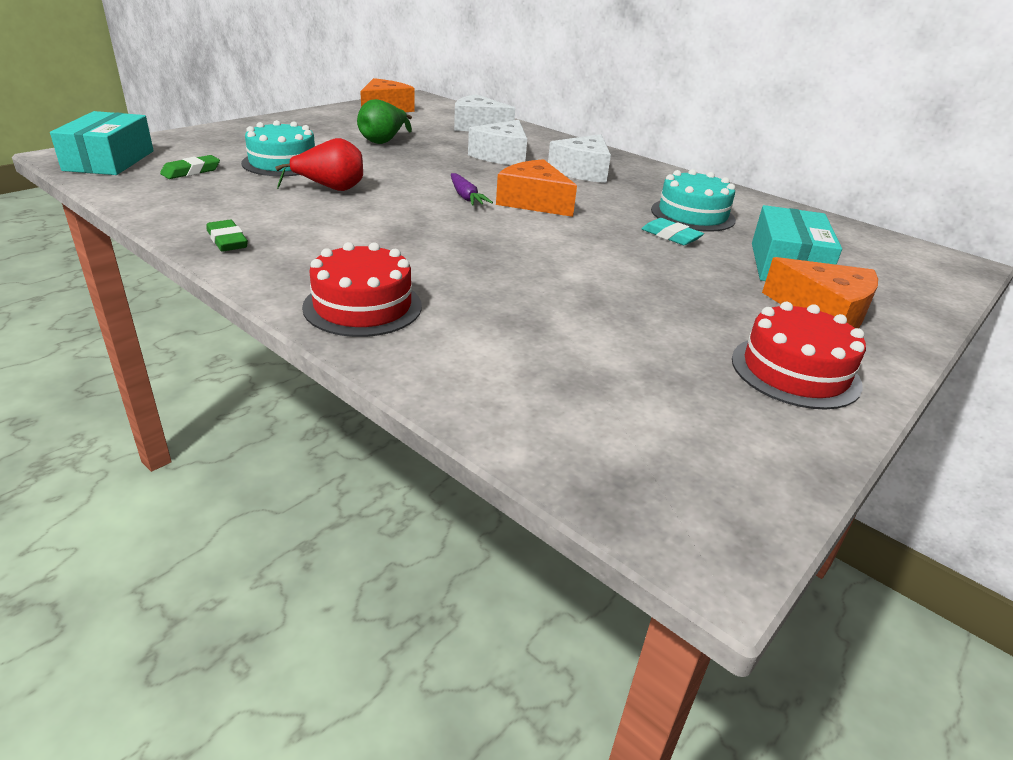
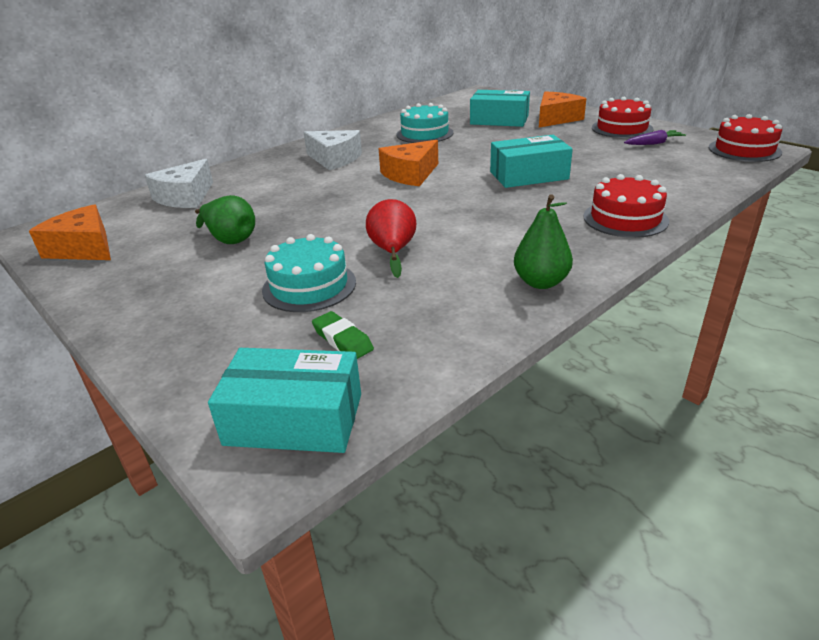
camera: 80 degrees left, 0 degrees up
green eraser [206,220,248,251] -> green pear [514,194,573,289]
purple carrot [451,173,493,205] -> purple carrot moved to [624,130,686,145]
white cheese [468,120,527,165] -> none
turquoise eraser [642,218,704,245] -> none
none -> turquoise box [490,135,573,188]
none -> red cake [709,114,782,162]

